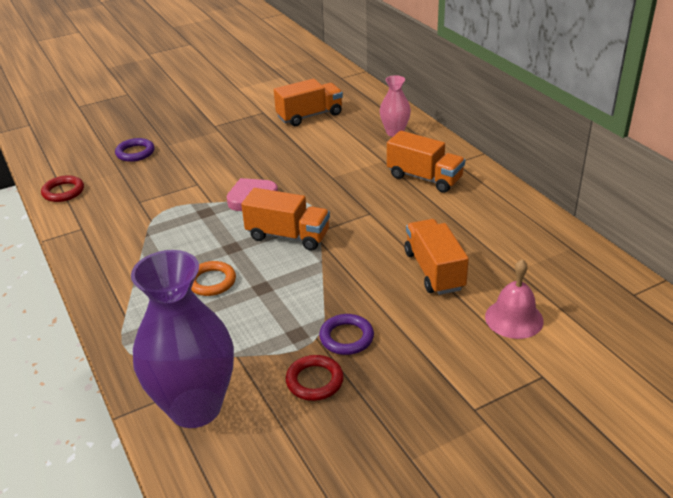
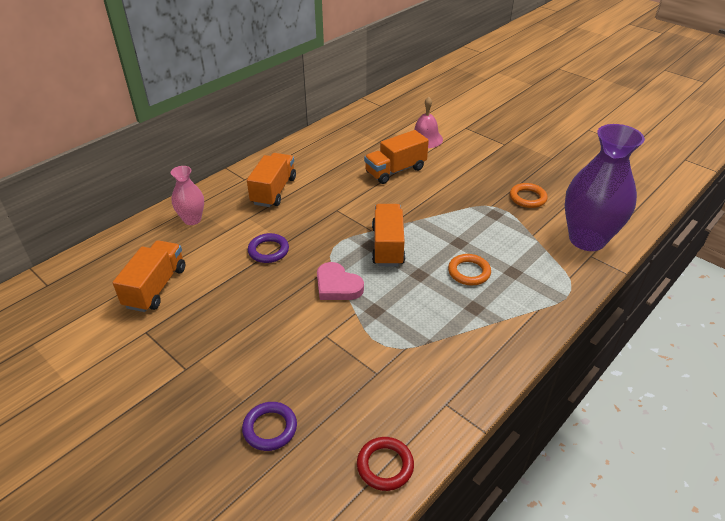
camera: 110 degrees left, 5 degrees up
orange truck [274,79,343,126] -> orange truck turned 60 degrees clockwise [112,240,185,312]
red ring [286,355,344,401] -> orange ring [510,183,548,208]
purple ring [319,314,374,355] -> purple ring moved to [248,233,289,263]

